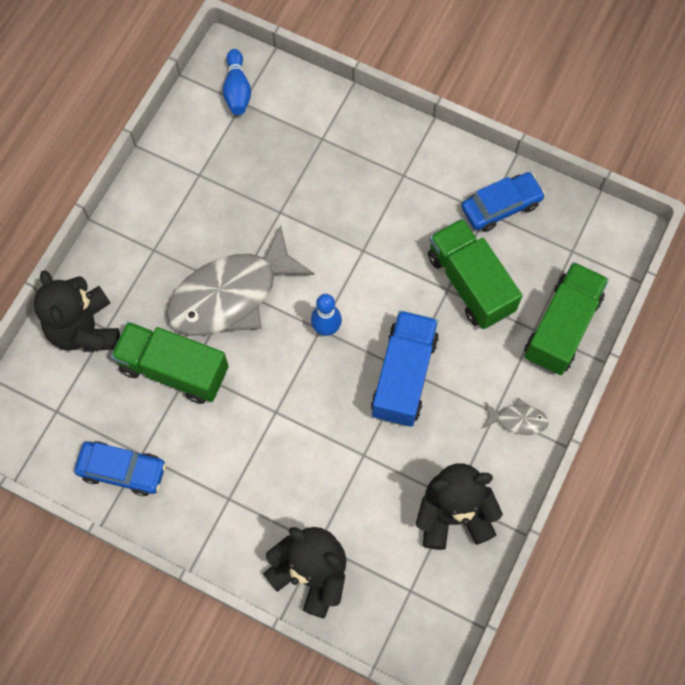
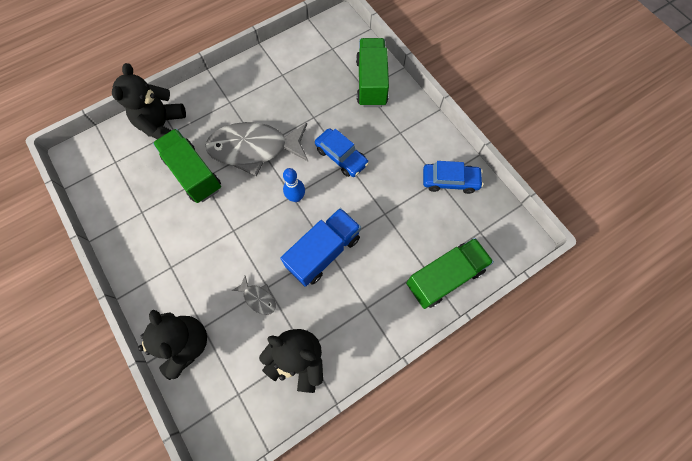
camera: 30 degrees right, 0 degrees up
blue car [74,441,166,496] -> blue car moved to [315,128,369,177]
blue bowling pin [223,49,251,115] -> none
green truck [428,218,522,329] -> green truck moved to [356,38,389,107]
grey fish [482,398,549,435] -> grey fish moved to [231,276,276,315]

